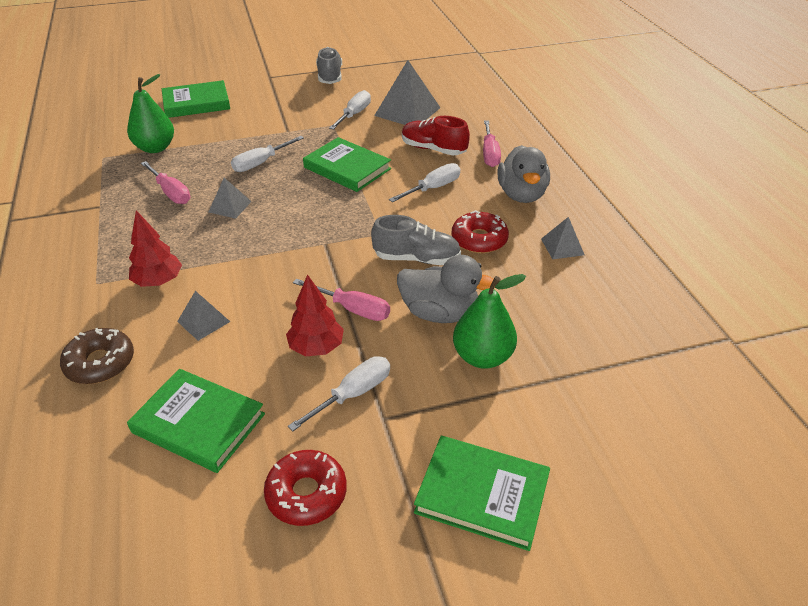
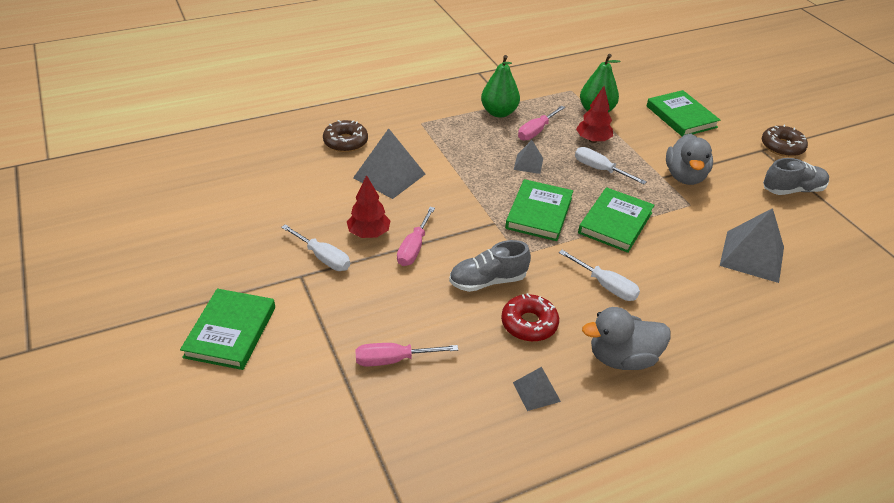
camera: 80 degrees right, 0 degrees up
green book [127,369,265,473] -> green book moved to [505,179,573,241]
red tree [129,210,182,287] -> red tree moved to [576,86,613,143]
grey pyramid [177,291,230,341] -> grey pyramid [353,128,425,199], size x1.88
red donut [264,450,347,526] -> none
white screwdriver [329,90,371,130] -> none
grey shoe [371,215,461,265] -> grey shoe turned 75 degrees clockwise [449,240,531,292]
grey duck [397,255,493,323] -> grey duck moved to [666,133,713,185]
red shoe [402,116,470,155] -> none
green pear [453,274,526,369] -> green pear moved to [481,55,520,118]
pink screwdriver [483,120,501,167] -> pink screwdriver moved to [355,343,458,367]
none -> brown donut [762,125,808,157]

